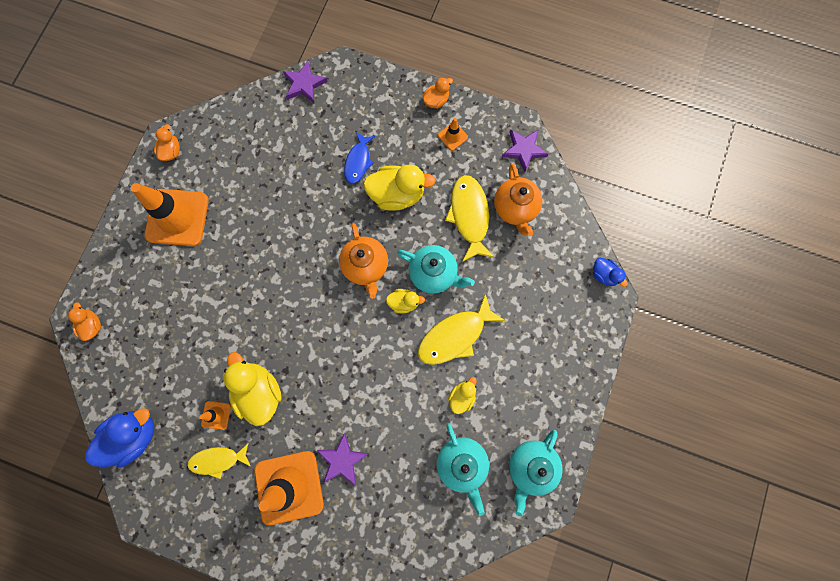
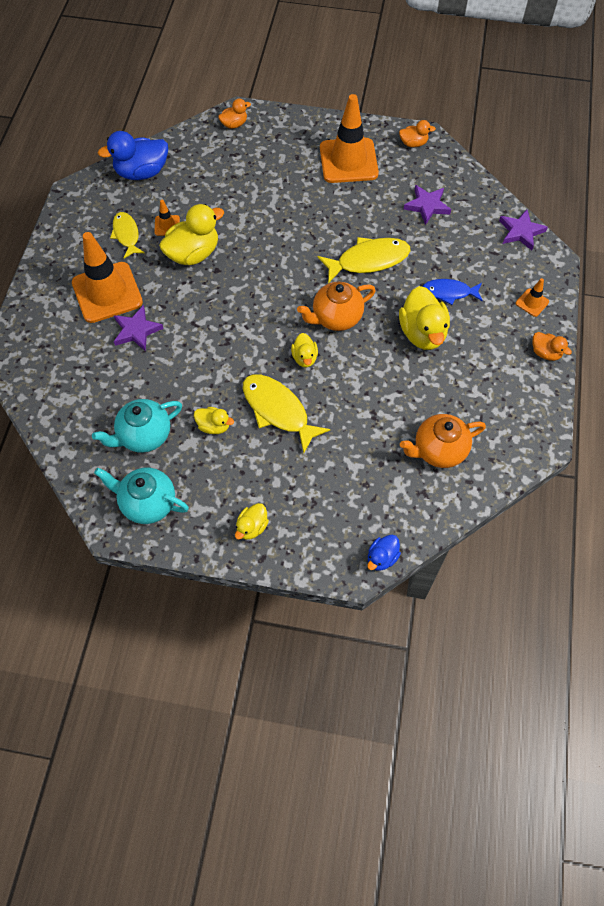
camera: 80 degrees right, 15 degrees down
blue duck [85,408,154,468] -> blue duck turned 120 degrees clockwise [98,131,168,180]
turquoise teapot [397,245,475,294] -> none
orange traffic cone [438,118,468,151] -> orange traffic cone moved to [516,278,549,317]
yellow fish [445,175,495,262] -> yellow fish moved to [317,237,411,283]
purple star [502,129,548,172] -> purple star moved to [404,185,451,225]
none -> yellow duck [235,503,269,540]

